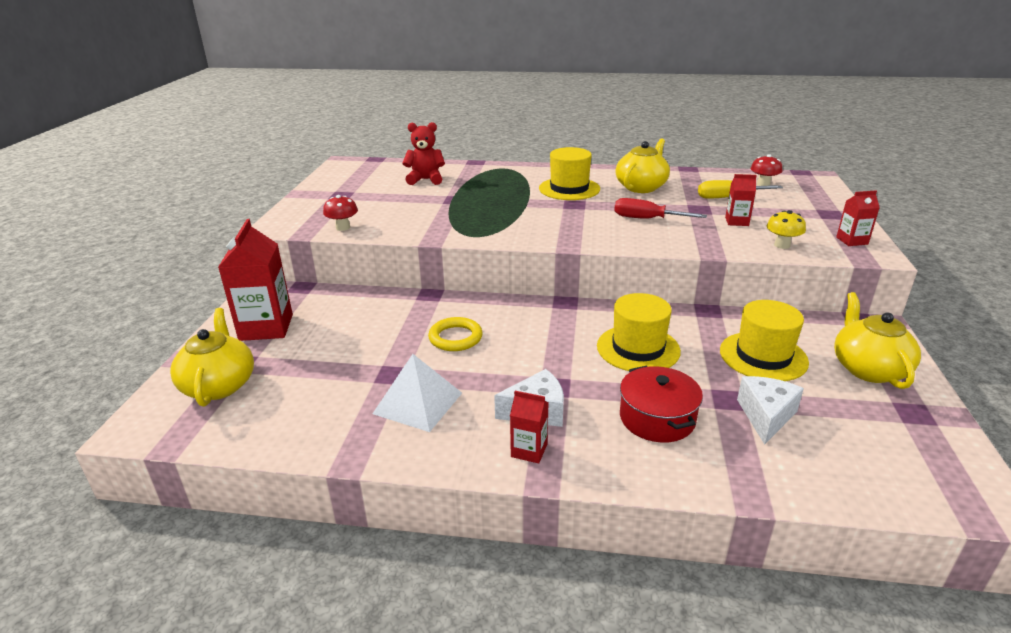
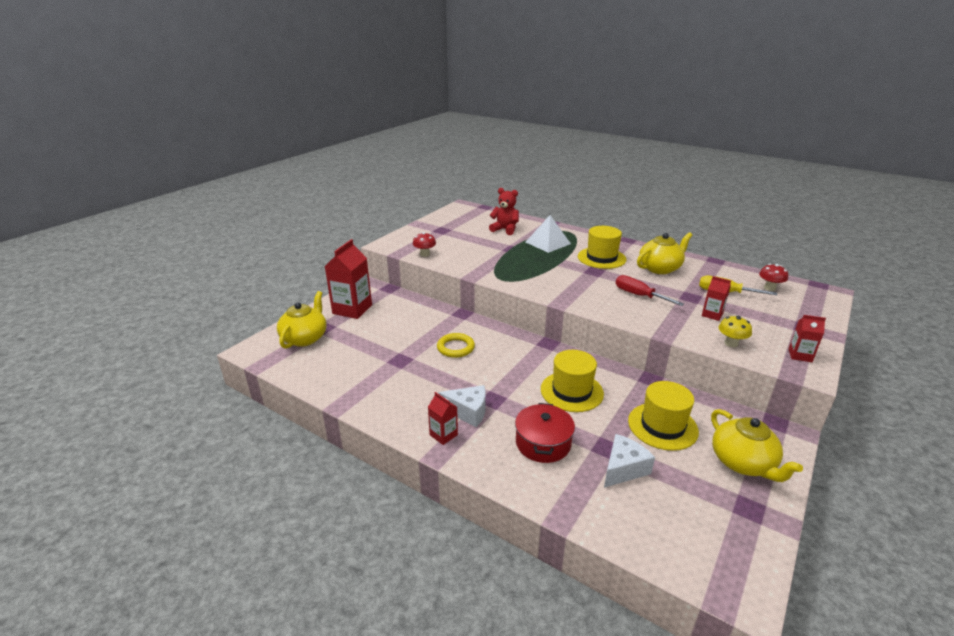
camera: 25 degrees right, 0 degrees up
white pyramid [372,354,462,432] -> white pyramid moved to [526,215,571,253]
yellow teapot [834,292,921,389] -> yellow teapot turned 135 degrees clockwise [711,409,803,482]

